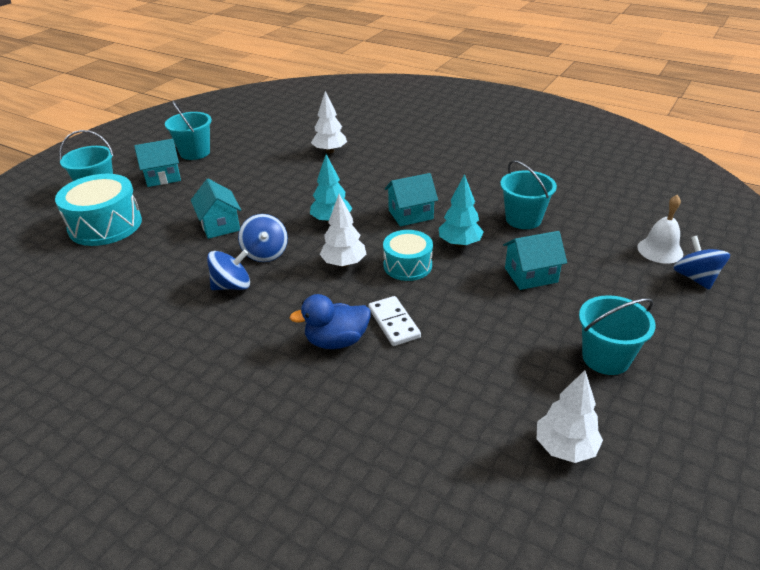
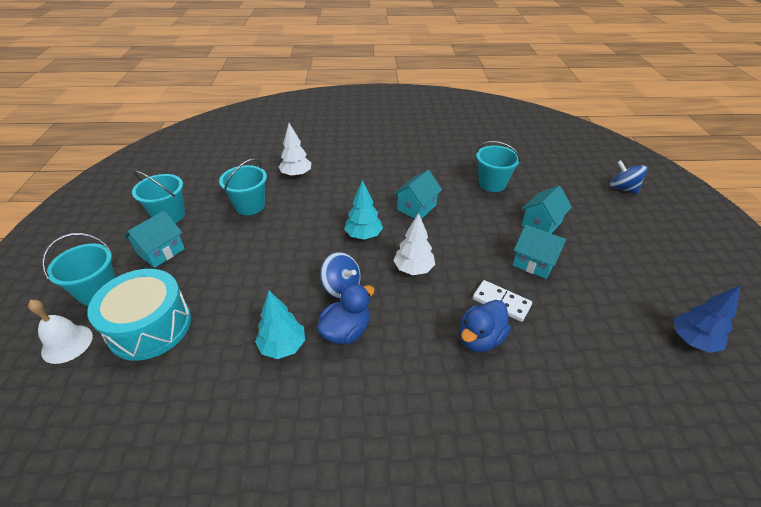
camera: 35 degrees left, 5 degrees up
turquoise house [191,179,241,239] -> turquoise house moved to [513,224,566,279]
blue spinning top [207,250,250,290] -> blue duck [317,284,375,344]
turquoise drum [383,230,433,281] -> none
turquoise tree [439,174,484,247] -> turquoise tree moved to [255,291,305,359]
white tree [537,370,603,463] -> blue tree [674,285,741,353]
turquoise bucket [579,295,656,375] -> turquoise bucket moved to [219,159,267,215]
white bell [637,195,683,264] -> white bell moved to [28,300,93,364]

